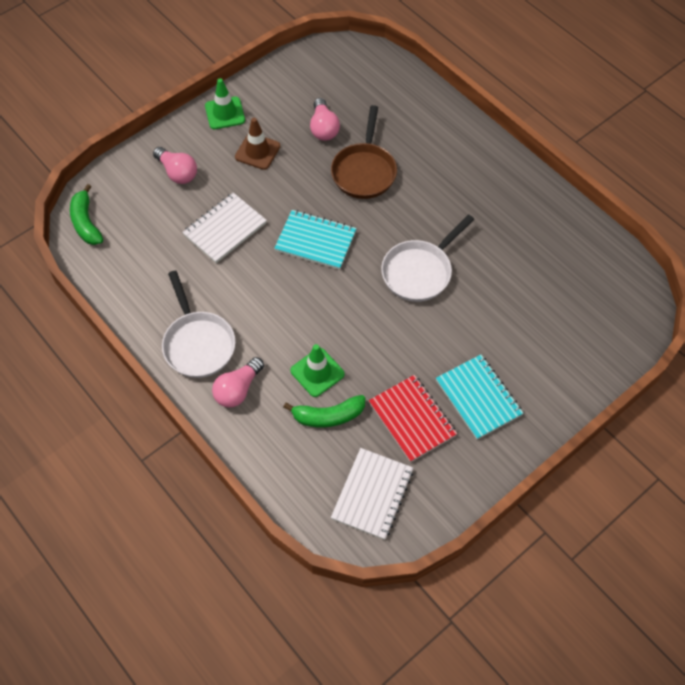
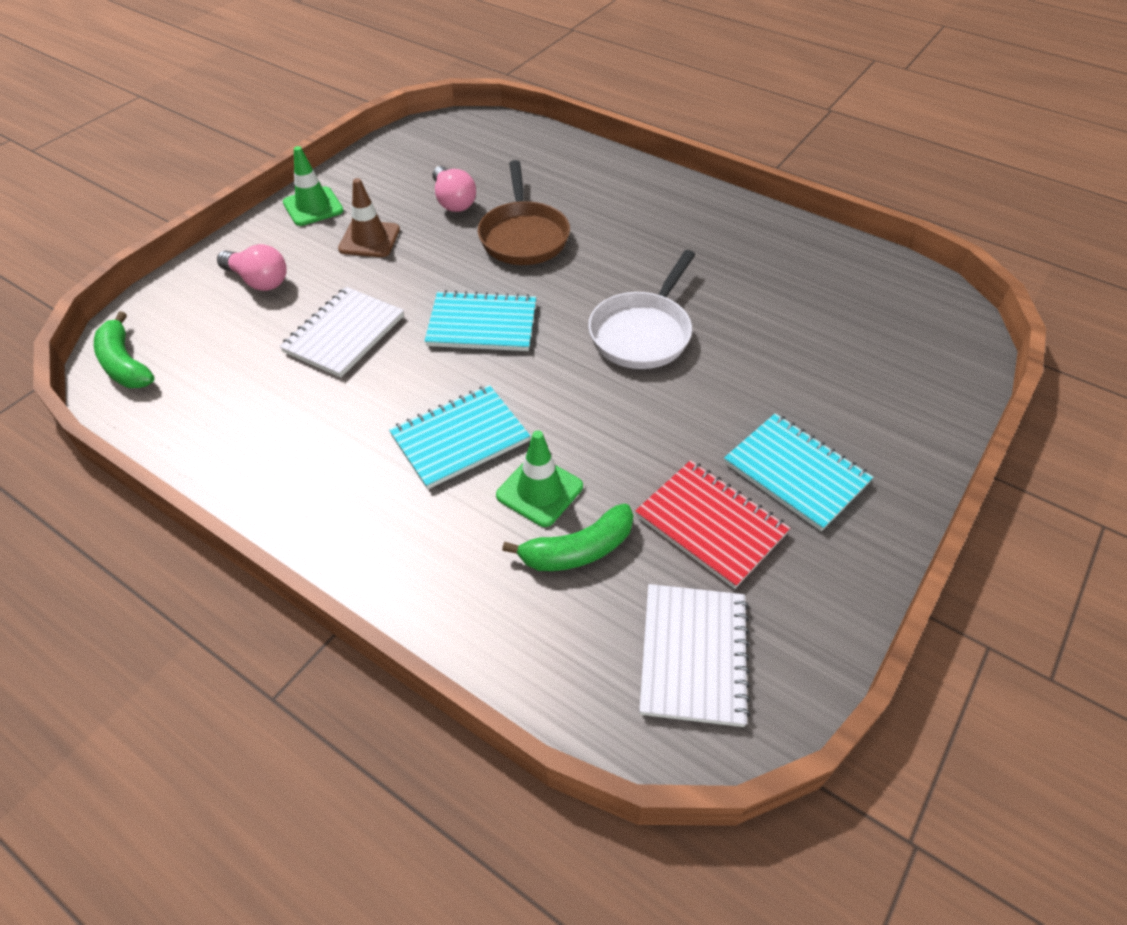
camera: 15 degrees left, 10 degrees down
white pan [162,270,236,378] -> none
pink light bulb [212,357,264,408] -> none
none -> turquoise notebook [389,385,530,489]

